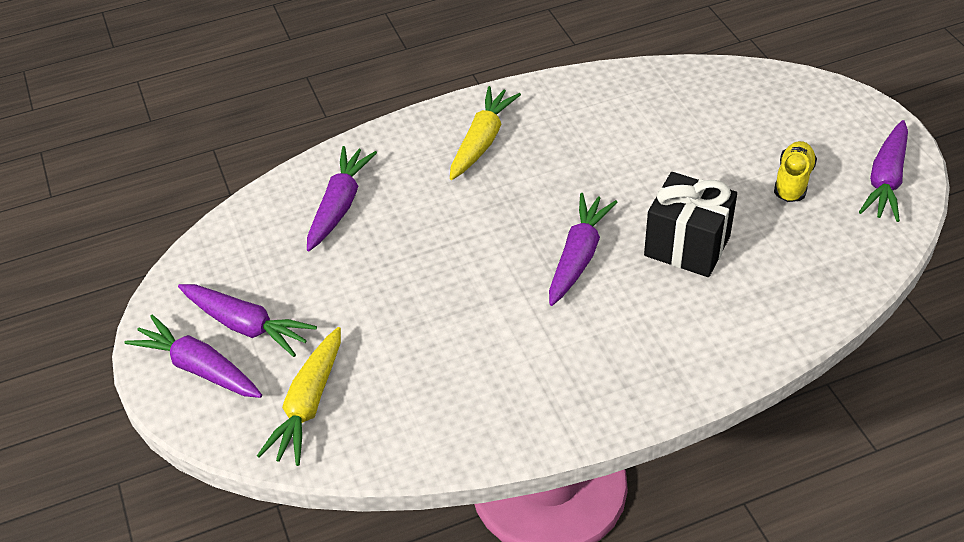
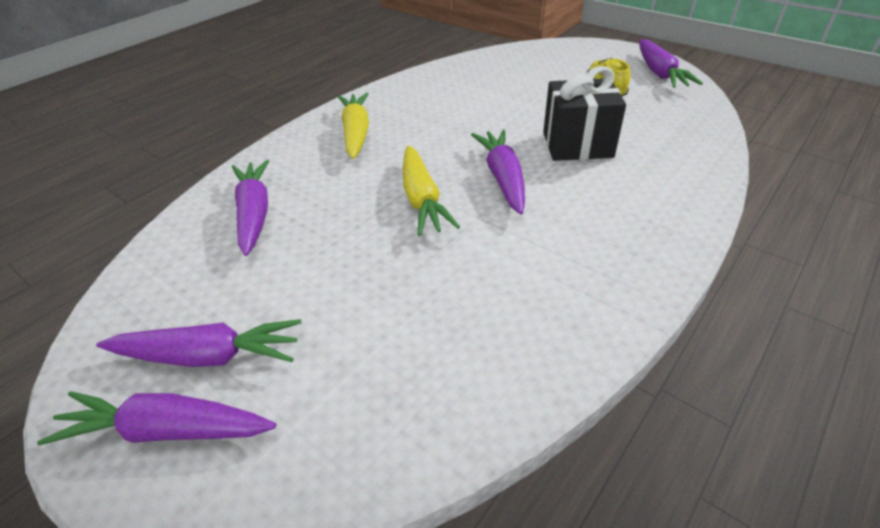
camera: 30 degrees left, 5 degrees down
yellow carrot [257,327,341,466] -> yellow carrot moved to [403,145,460,236]

